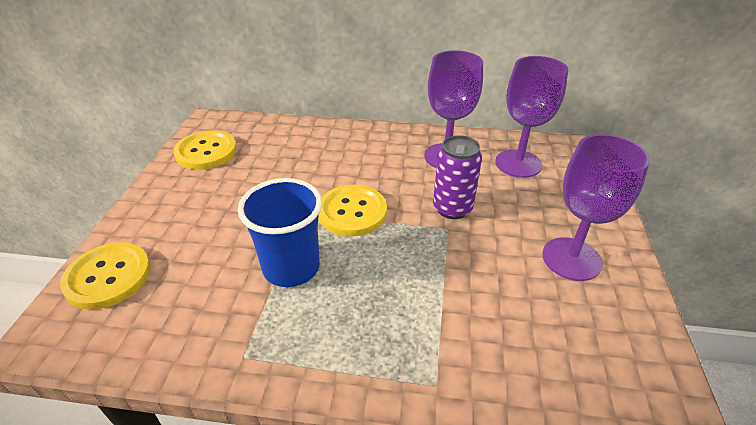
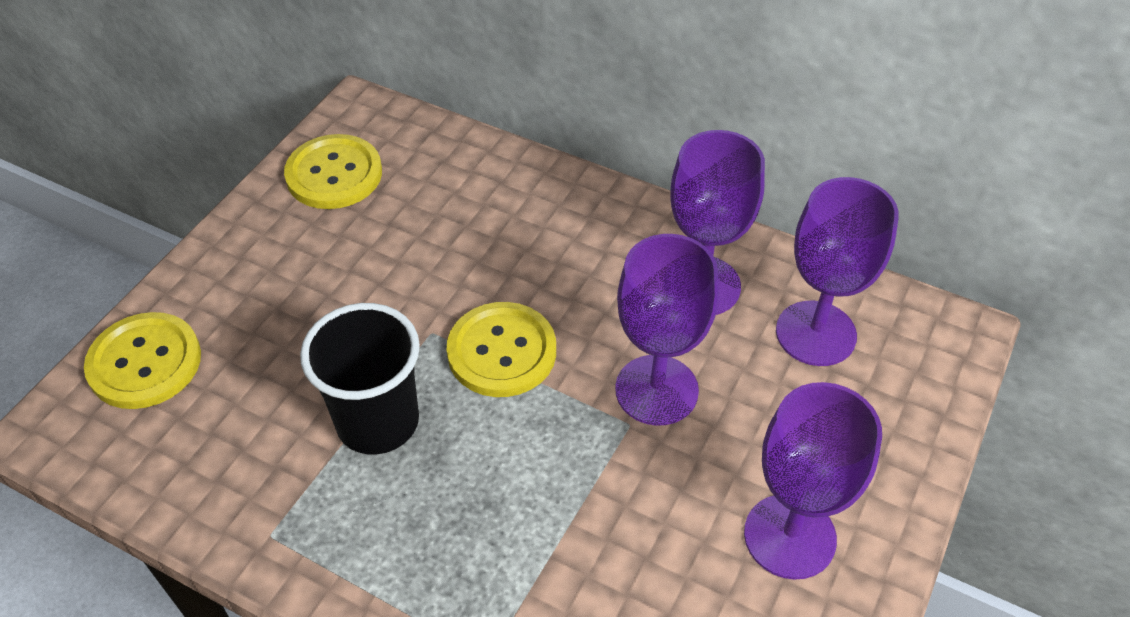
camera: 20 degrees right, 10 degrees up
blue cup [238,178,322,287] -> black cup [300,303,420,455]
purple can [433,135,482,219] -> purple goblet [615,234,719,426]

